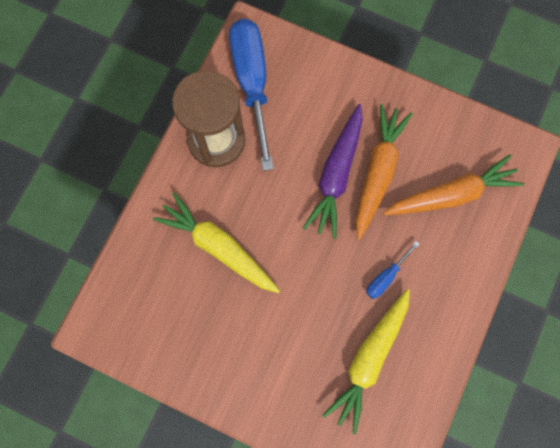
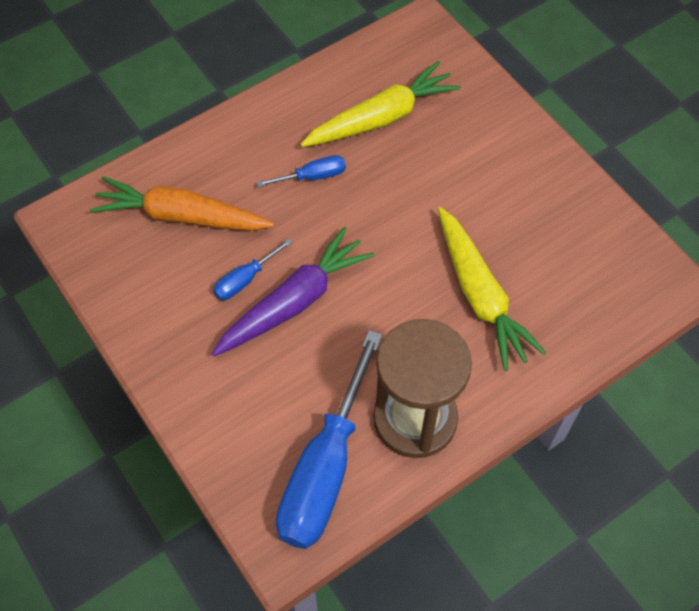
camera: 150 degrees left, 15 degrees down
orange carrot [356,104,413,240] -> blue screwdriver [213,238,292,300]

